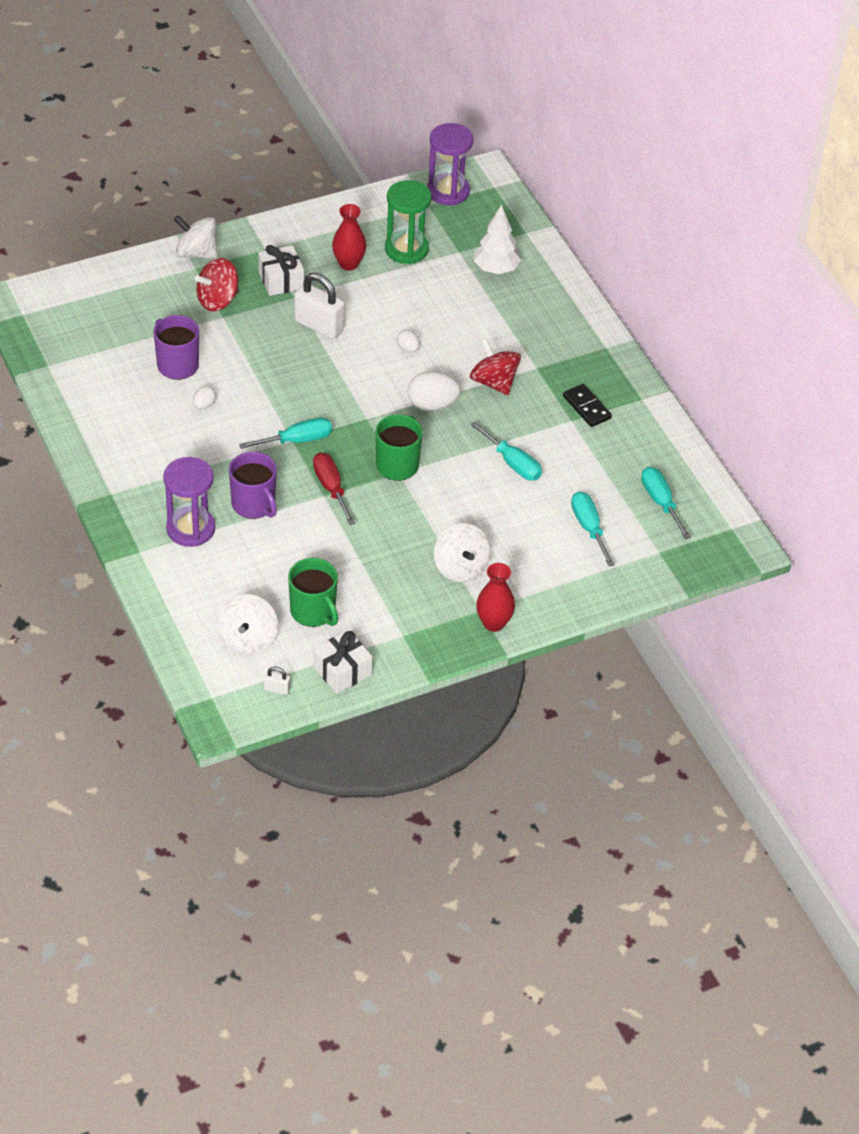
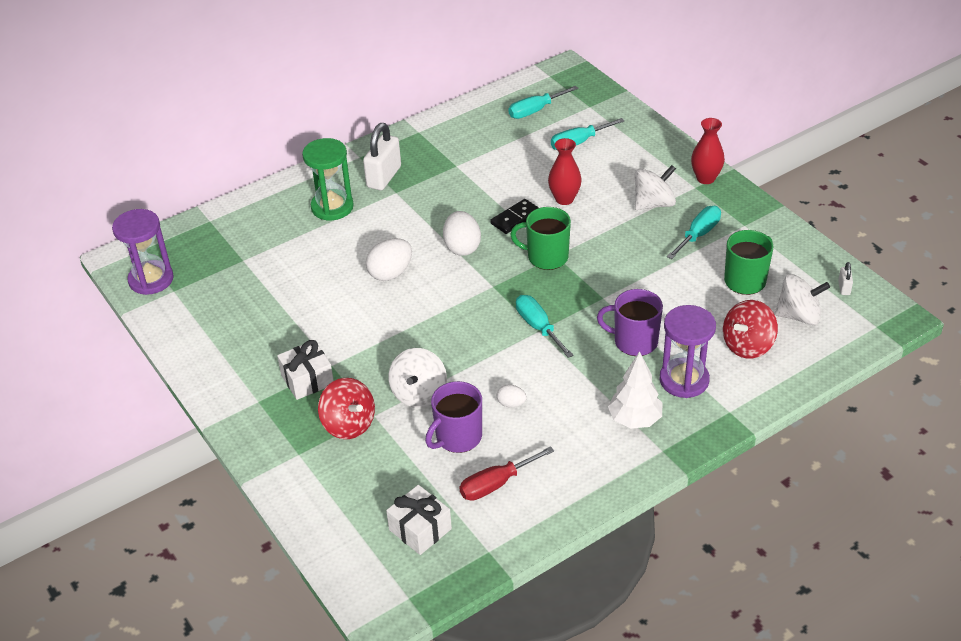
camera: 95 degrees left, 5 degrees down
white spinning top [174,215,218,259] -> white spinning top moved to [388,348,447,408]
purple mug [229,452,277,519] -> purple mug turned 120 degrees counterclockwise [597,289,663,356]
white padlock [294,273,345,339] -> white padlock moved to [363,123,401,190]
red screwdriver [313,452,355,525] -> red screwdriver moved to [459,446,554,501]
white gift [313,630,372,694] -> white gift moved to [386,485,452,555]
red vase [332,204,366,271] -> red vase moved to [548,138,582,205]
green hourglass [385,180,432,264] -> green hourglass moved to [302,138,354,221]
white egg [397,330,420,353] -> white egg [366,238,412,281], size x1.86
red spinning top [470,338,521,395] -> red spinning top moved to [723,300,778,359]
turquoise screwdriver [471,422,542,480] -> turquoise screwdriver moved to [667,206,721,259]
white tree [474,204,521,274] -> white tree moved to [608,351,662,429]
black domino [563,384,612,427] -> black domino moved to [490,199,539,234]

